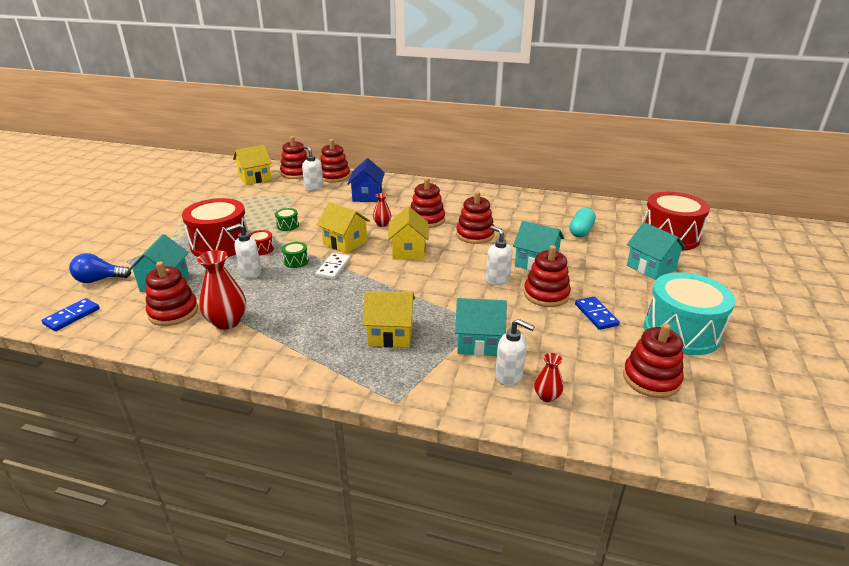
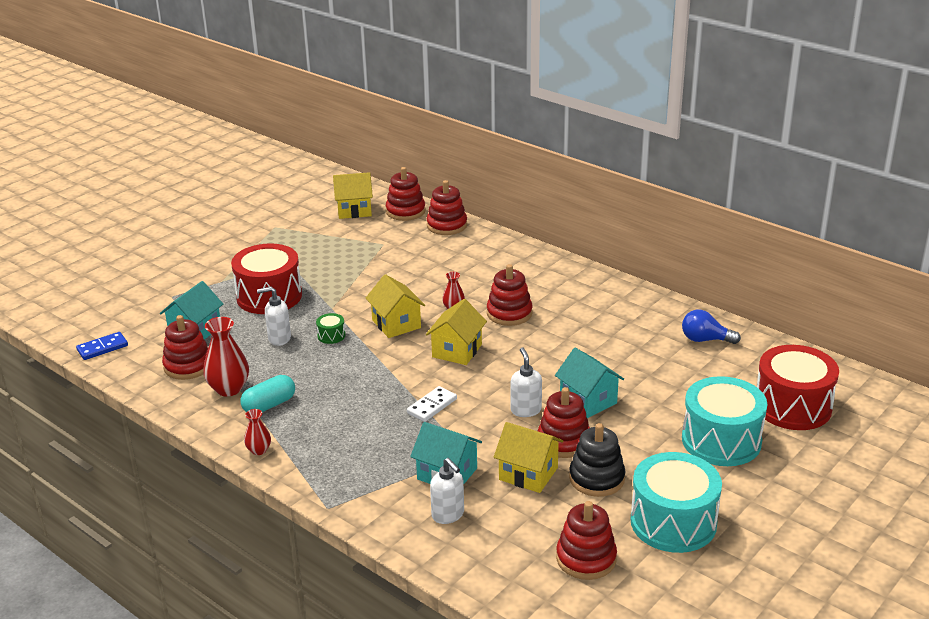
camera: 25 degrees right, 0 degrees up
blue light bulb [69,253,131,283] -> blue light bulb moved to [682,310,741,344]
red drum [249,230,274,255] -> none
green drum [275,208,299,231] -> none
white soap dispenser [302,145,324,191] -> none
white domino [316,253,350,279] -> white domino moved to [407,386,457,422]
blue house [347,158,385,202] -> none
yellow house [362,291,415,347] -> yellow house moved to [494,422,563,493]
red stacking toy [456,191,494,244] -> none
red vase [534,353,564,402] -> red vase moved to [244,409,271,455]
turquoise capsule [569,208,596,237] -> turquoise capsule moved to [240,375,295,412]
blue domino [575,297,620,330] -> black stacking toy [569,423,625,497]
turquoise house [627,222,686,280] -> turquoise drum [682,376,767,466]

